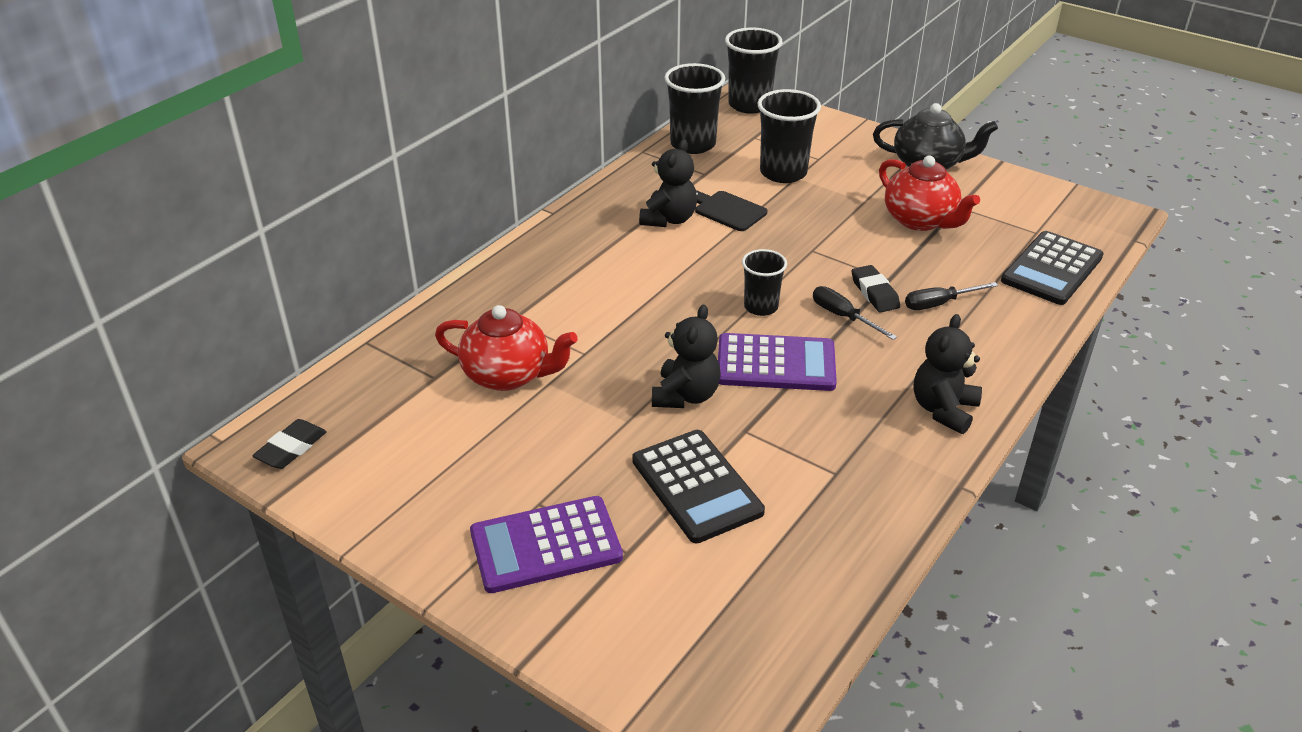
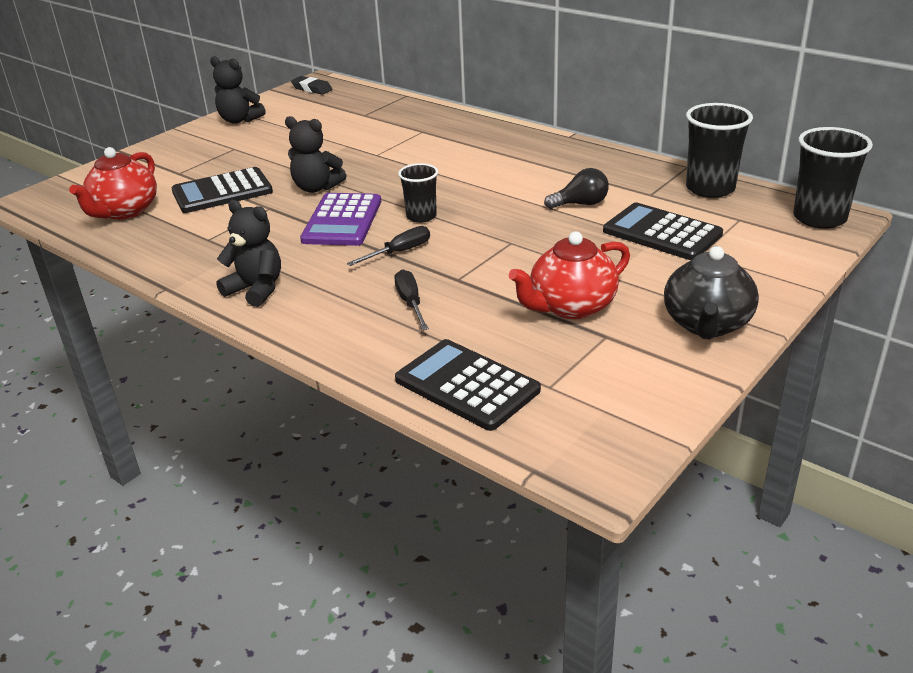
camera: 95 degrees right, 5 degrees down
red teapot [435,305,578,391] -> red teapot moved to [69,147,157,220]
purple calculator [470,496,623,593] -> none
black teddy bear [639,139,697,227] -> black teddy bear moved to [210,56,266,124]
black cutting board [695,190,767,231] -> black light bulb [544,168,609,209]
black cup [758,89,821,183] -> black calculator [603,202,723,260]
black eraser [852,265,900,313] -> none

